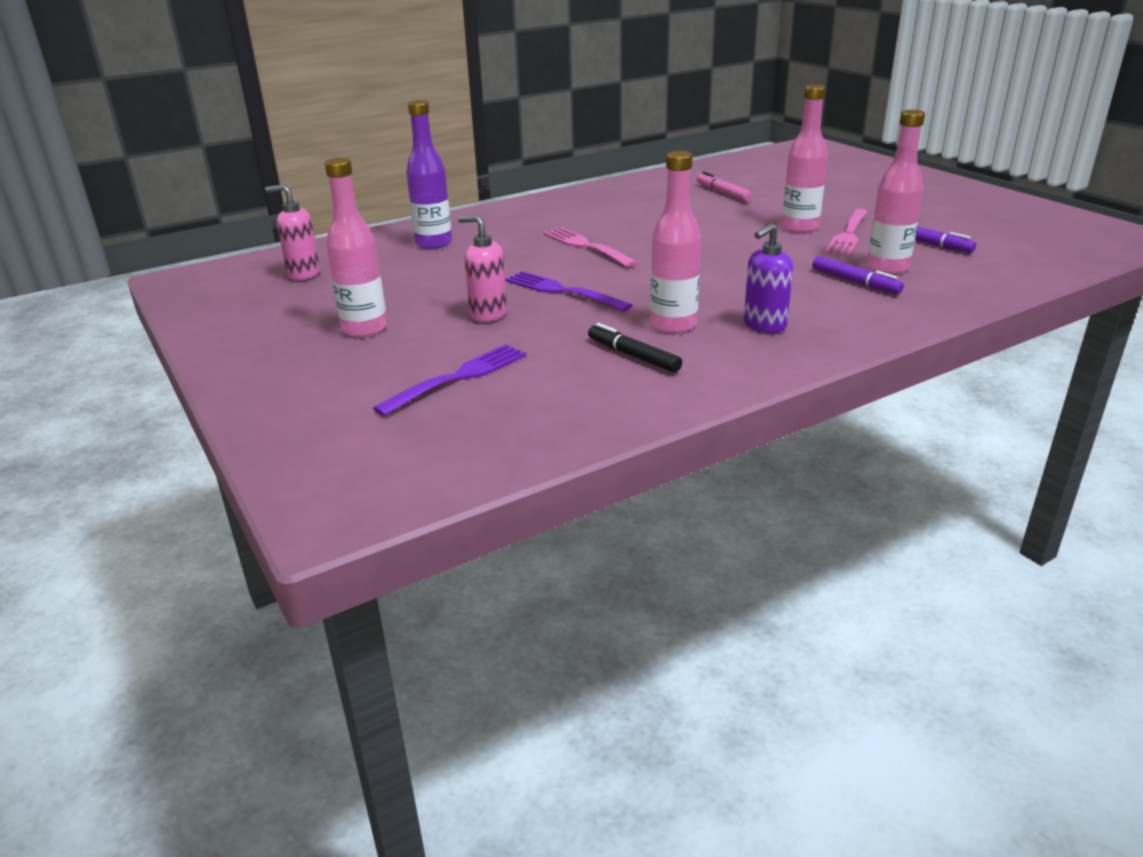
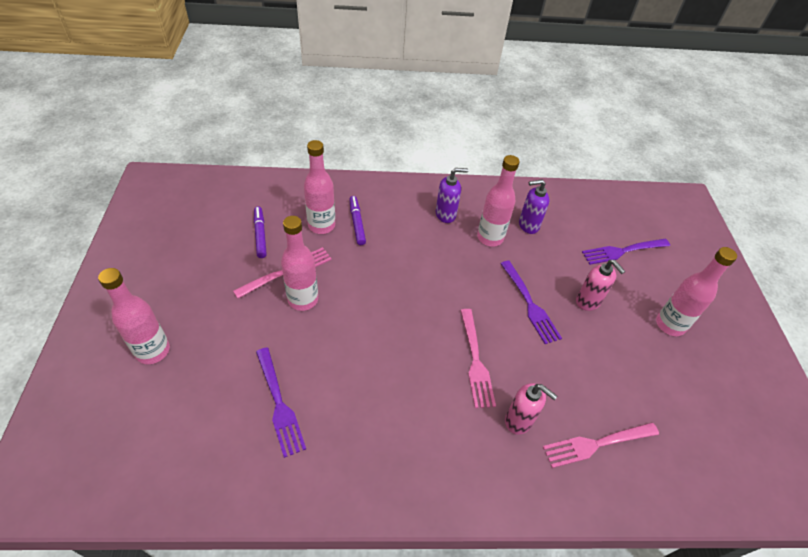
camera: 155 degrees left, 20 degrees up
pink soap dispenser [265,184,320,280] -> pink soap dispenser moved to [505,383,557,434]
purple bottle [406,100,452,249] -> pink fork [543,422,659,468]
black marker [588,323,682,373] -> purple soap dispenser [519,180,549,234]
pink marker [697,172,752,201] -> purple fork [256,348,306,458]
none -> pink bottle [98,268,170,364]

